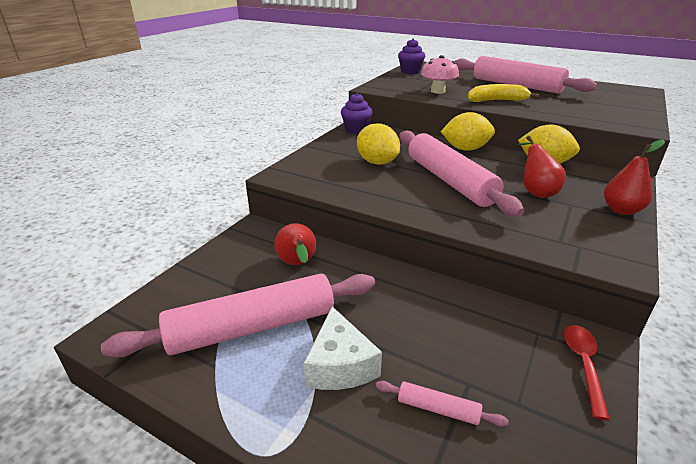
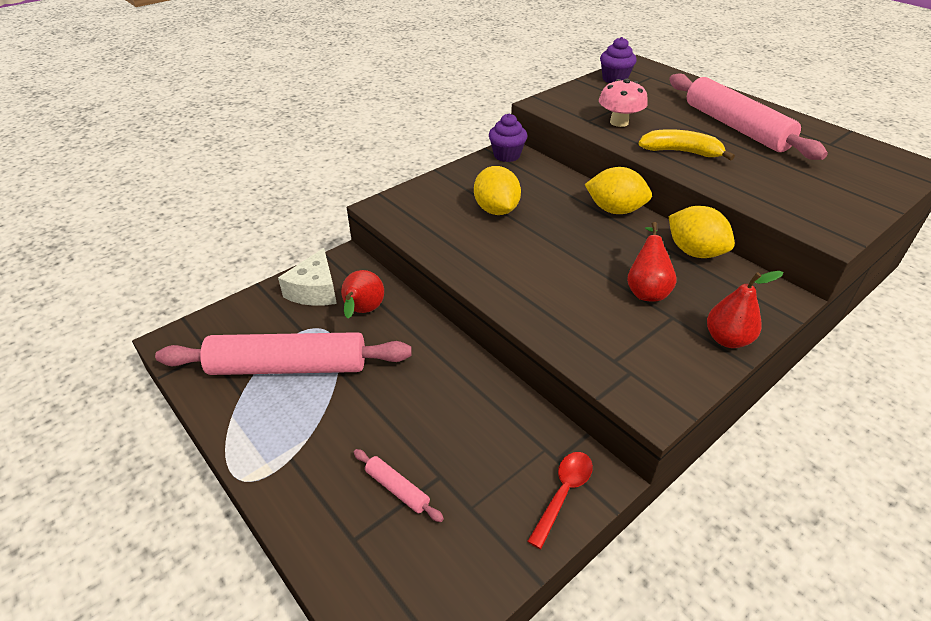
camera: 20 degrees right, 10 degrees up
white cheese [304,306,382,390] -> white cheese moved to [278,248,337,306]
pink rolling pin [400,131,524,216] -> none

